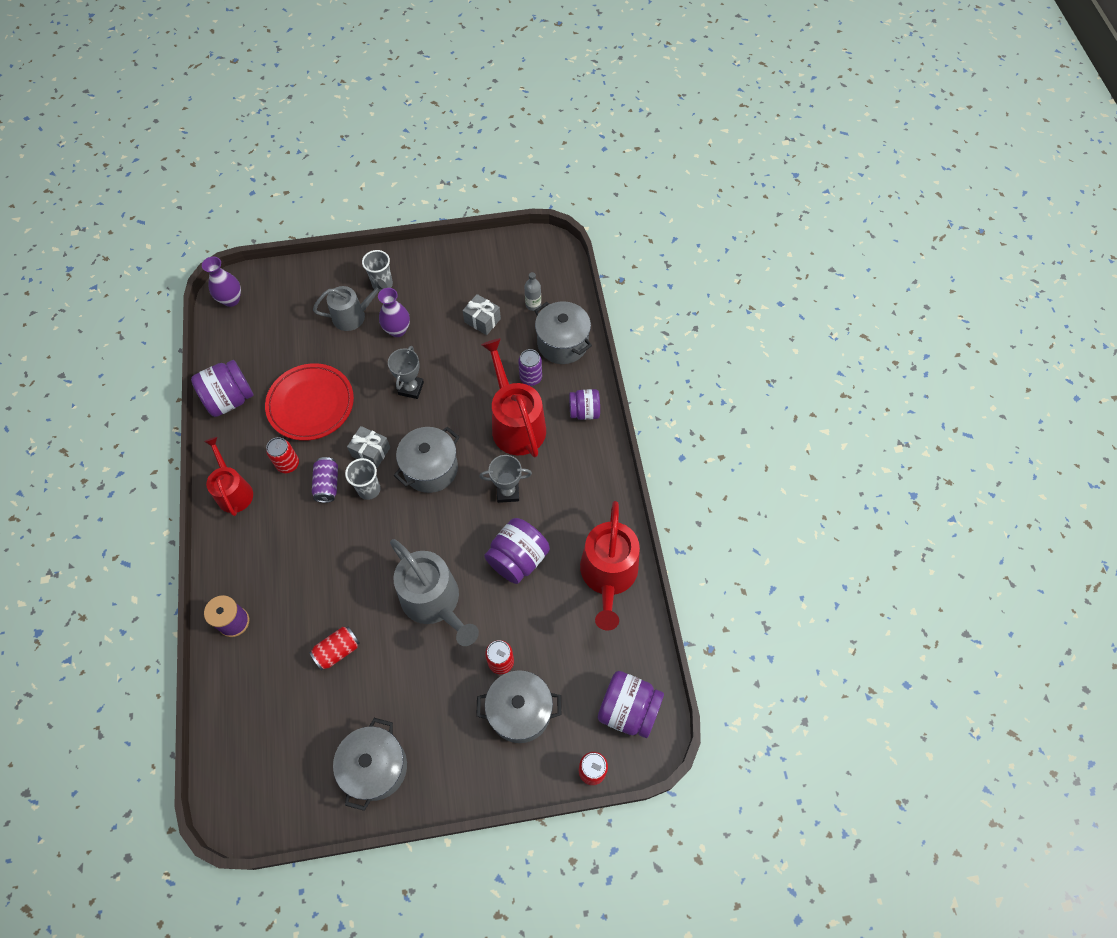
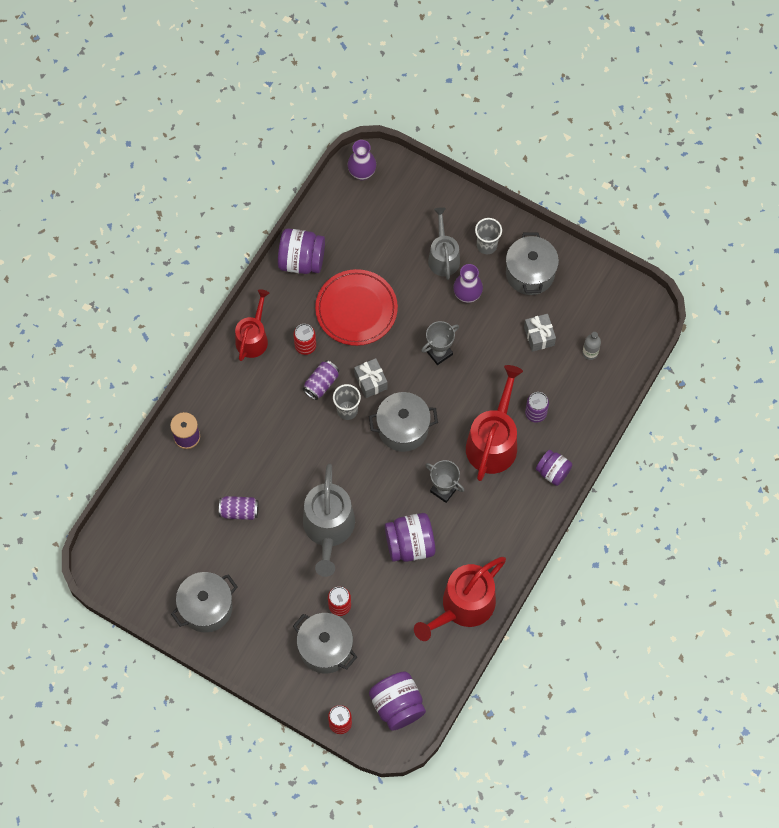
camera: 40 degrees right, 5 degrees up
red can [309,626,360,670] -> purple can [219,496,259,520]
grey watering can [313,279,387,331] -> grey watering can turned 120 degrees counterclockwise [428,207,460,280]
grey pot [534,301,592,364] -> grey pot moved to [506,232,559,295]

